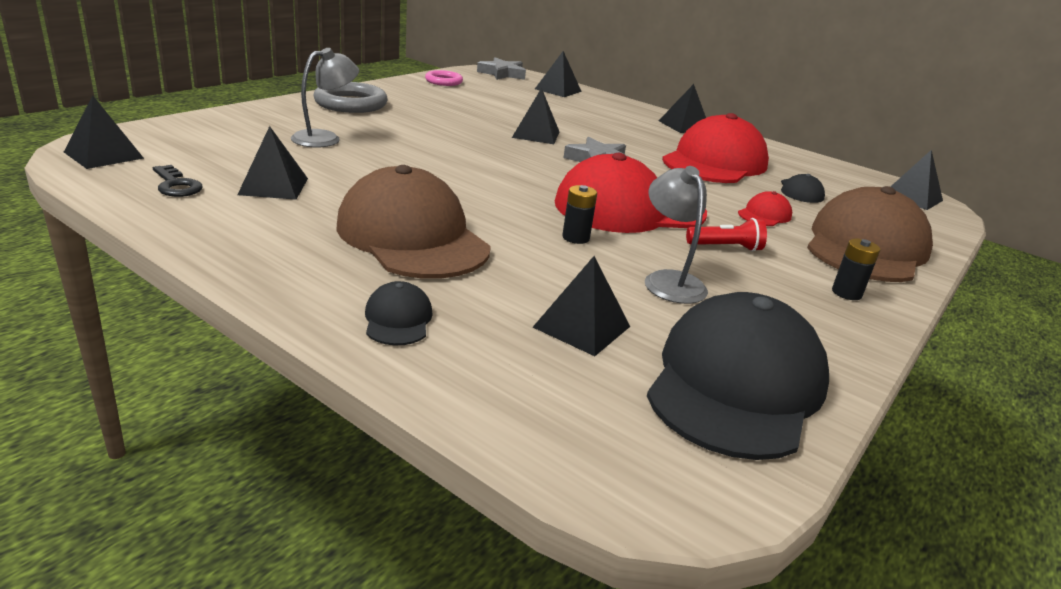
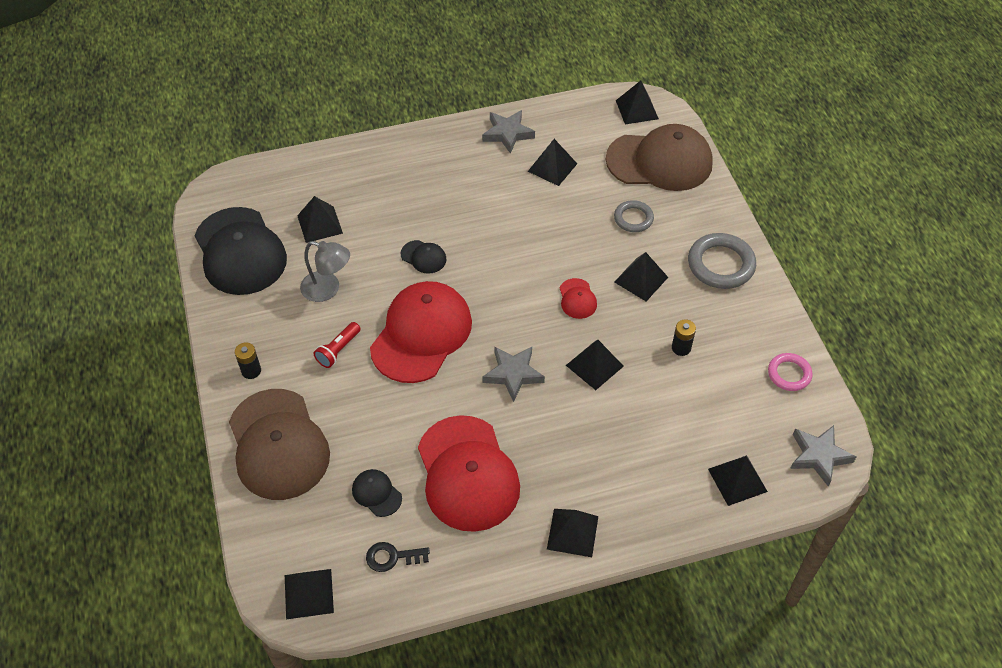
camera: 130 degrees right, 25 degrees up
black key [153,165,203,197] -> black key moved to [366,542,430,572]
grey lamp [291,48,359,148] -> grey ring [614,200,654,232]
brown cap [337,165,491,279] -> brown cap moved to [606,124,713,191]
black cap [365,281,433,345] -> black cap moved to [401,240,446,274]
black battery [562,185,597,244] -> black battery moved to [672,319,696,356]
red cap [738,191,792,226] -> red cap moved to [560,278,597,319]
none -> grey star [482,110,535,154]
none -> black pyramid [614,252,668,301]

